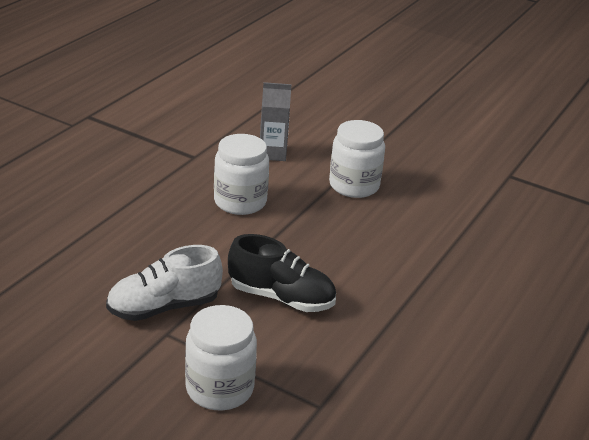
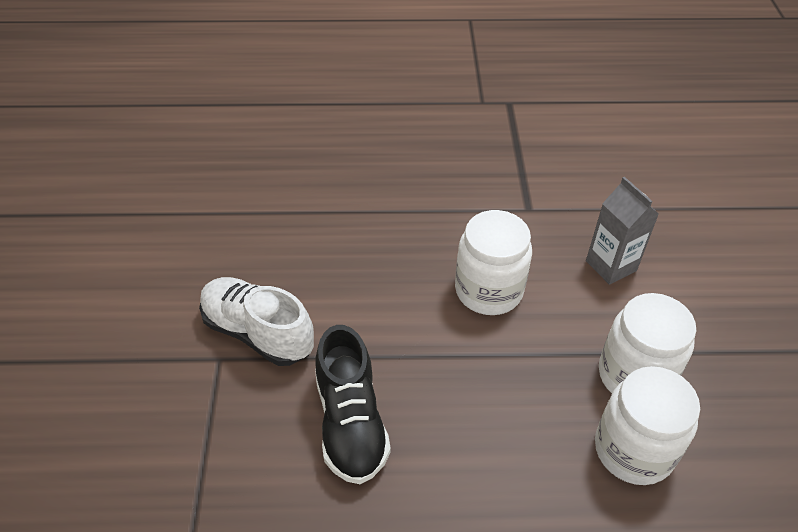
camera: 60 degrees right, 15 degrees up
white jar [185,305,257,410] -> white jar moved to [595,366,700,485]

